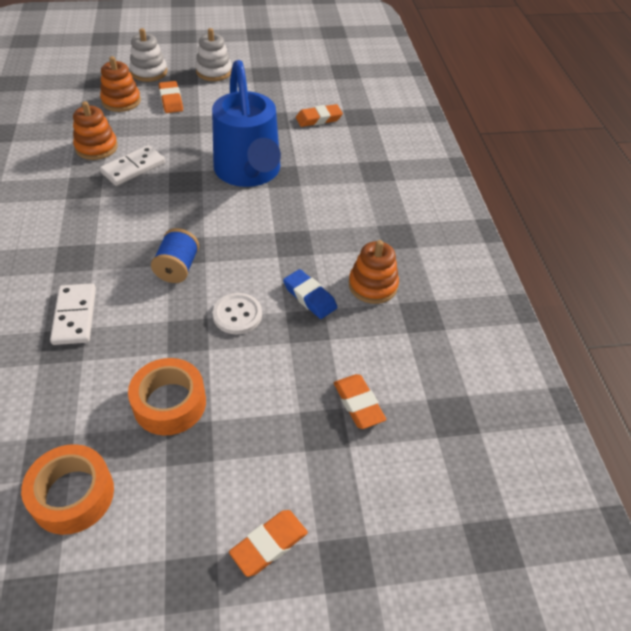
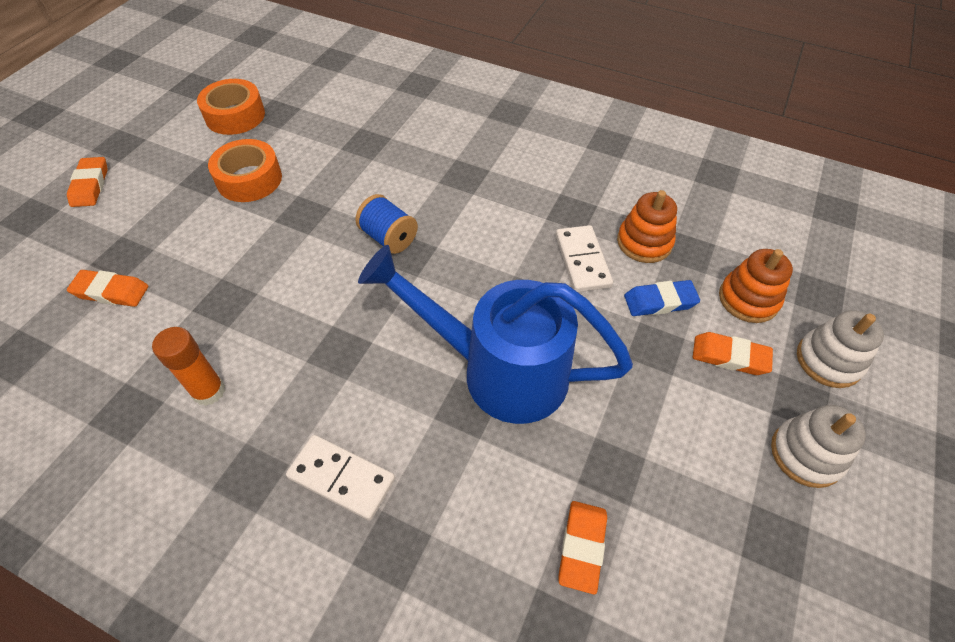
camera: 125 degrees right, 5 degrees up
white domino [50,283,96,345] -> white domino moved to [286,435,395,521]
white button [213,293,262,334] -> none
blue eraser [283,269,338,319] -> blue eraser moved to [624,280,700,316]
orange stacking toy [349,240,399,304] -> orange glue stick [152,327,225,406]

